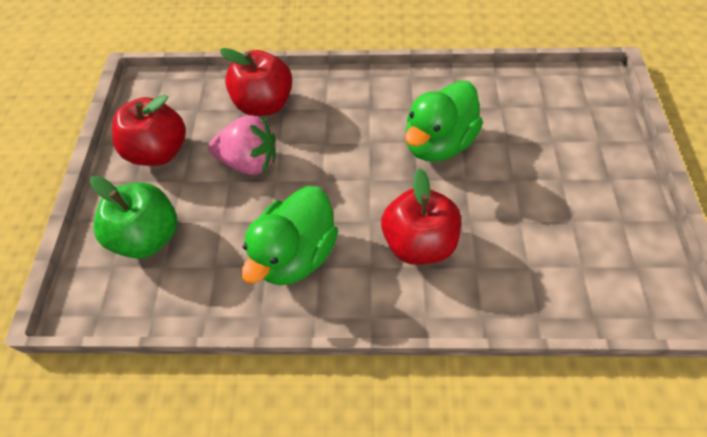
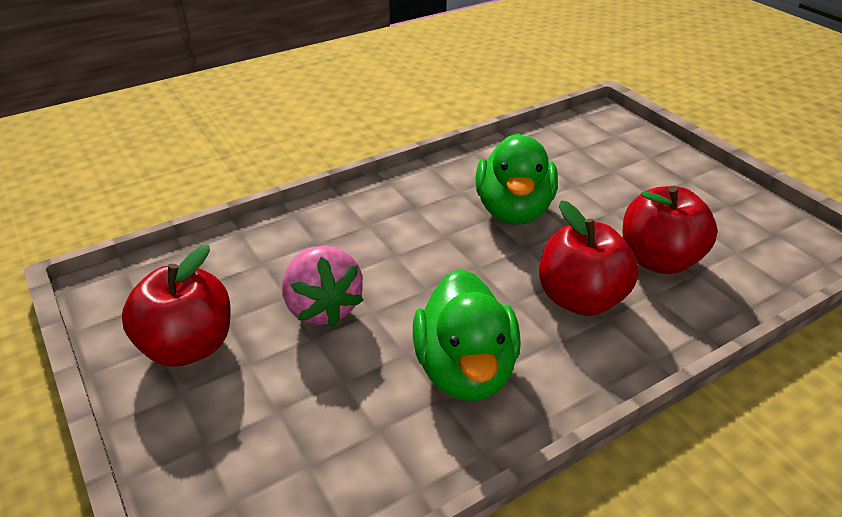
camera: 35 degrees left, 20 degrees down
green apple [90,176,177,259] -> none
pink strawberry [209,115,276,175] -> pink strawberry turned 90 degrees clockwise [282,246,364,327]
red apple [220,48,292,116] -> red apple moved to [623,186,717,274]

